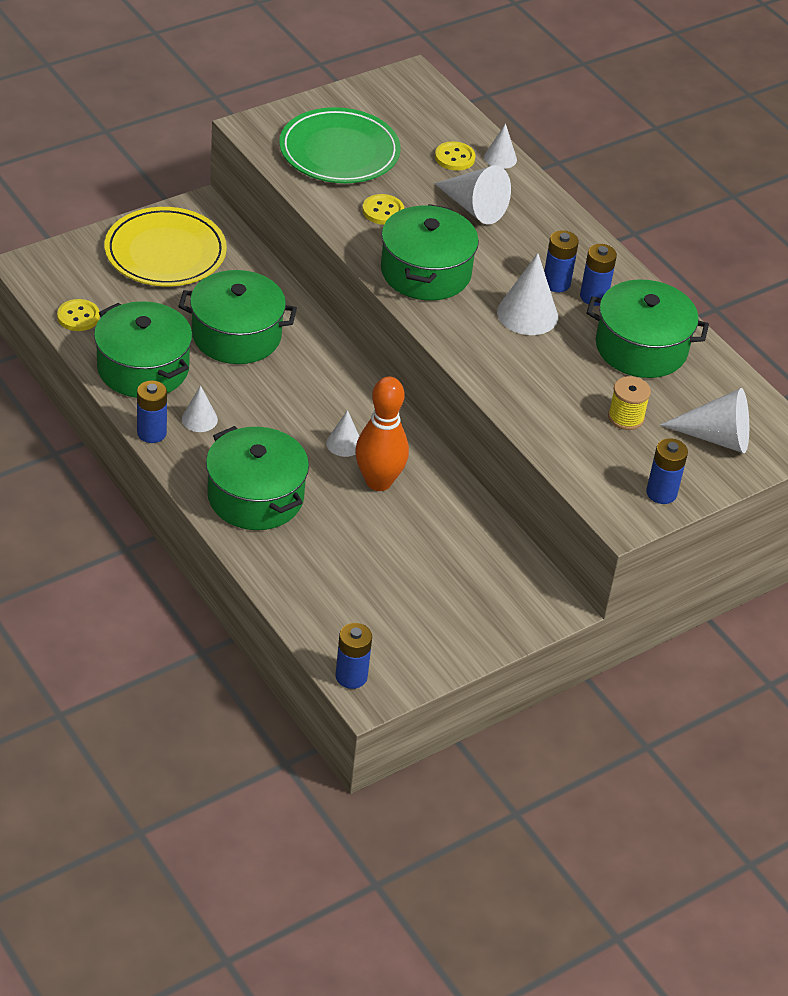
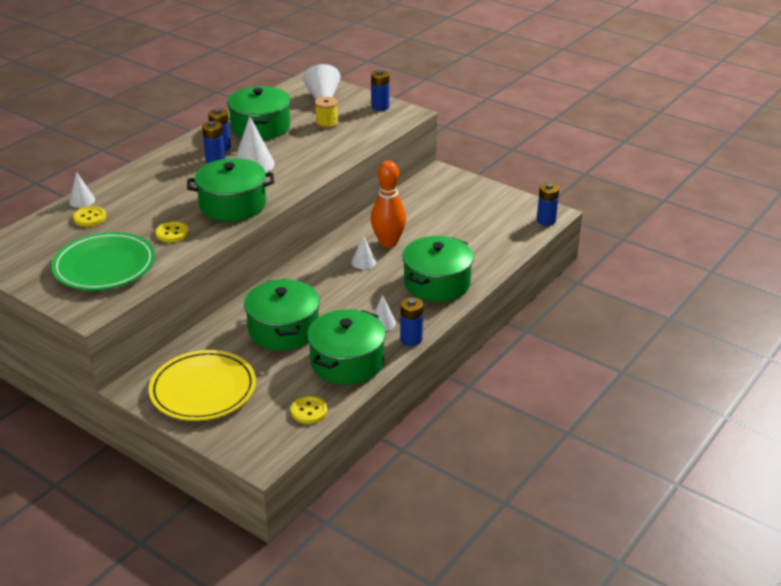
camera: 105 degrees left, 10 degrees down
white cone [434,165,511,224] -> none

